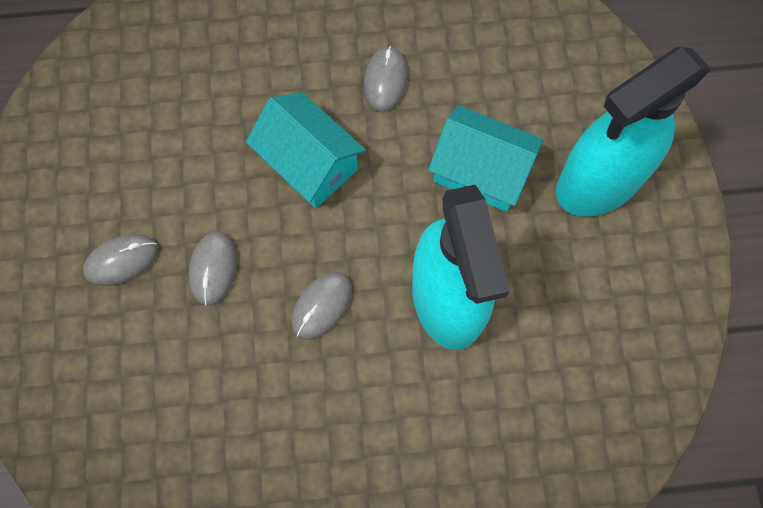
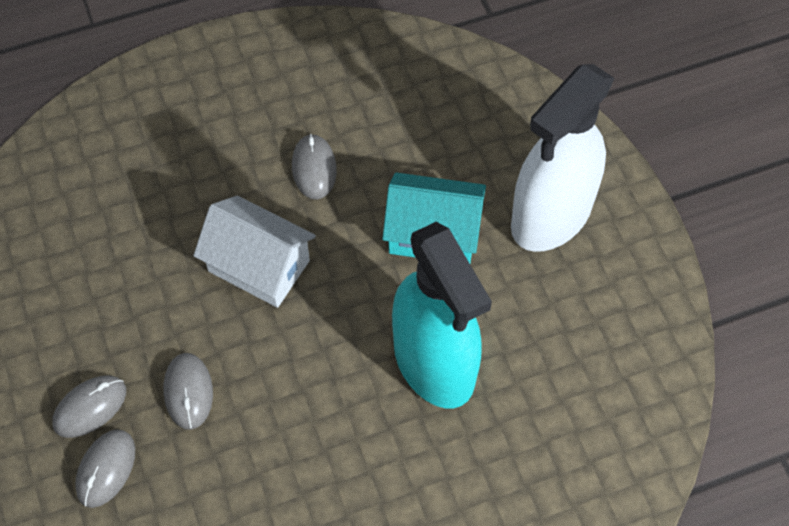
camera: 15 degrees left, 10 degrees down
turquoise house [246,92,366,208] -> white house [193,196,316,308]
grey mouse [291,272,352,340] -> grey mouse moved to [75,429,135,508]
turquoise spray bottle [556,47,711,216] -> white spray bottle [511,64,614,252]

